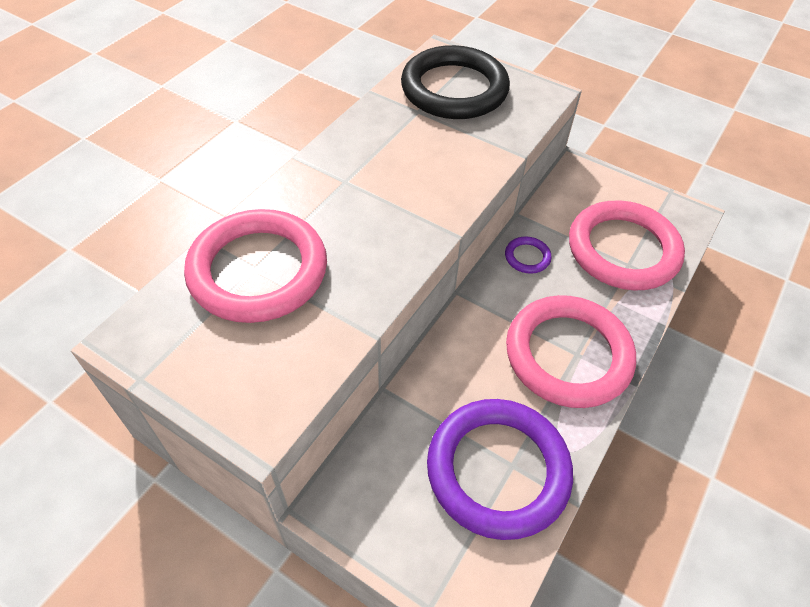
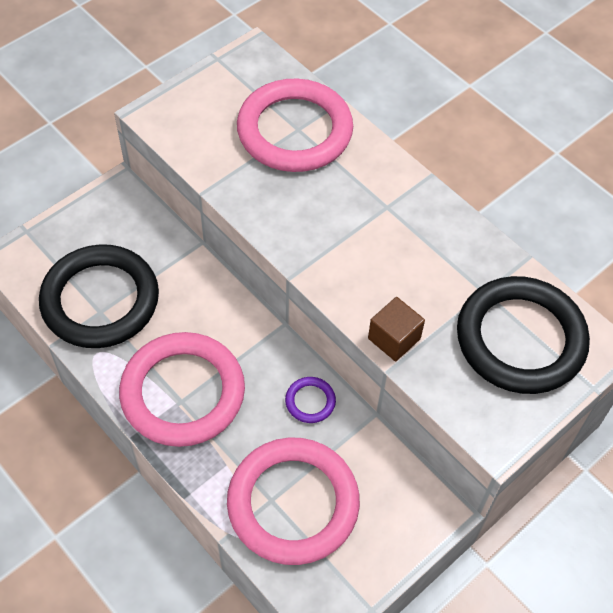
camera: 105 degrees right, 5 degrees up
purple ring [427,399,573,540] -> black ring [39,244,159,348]
none -> brown cube [368,297,425,361]

